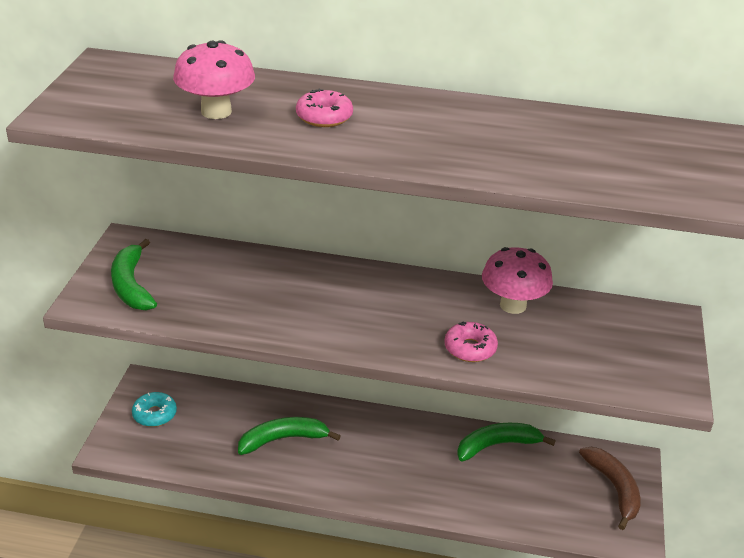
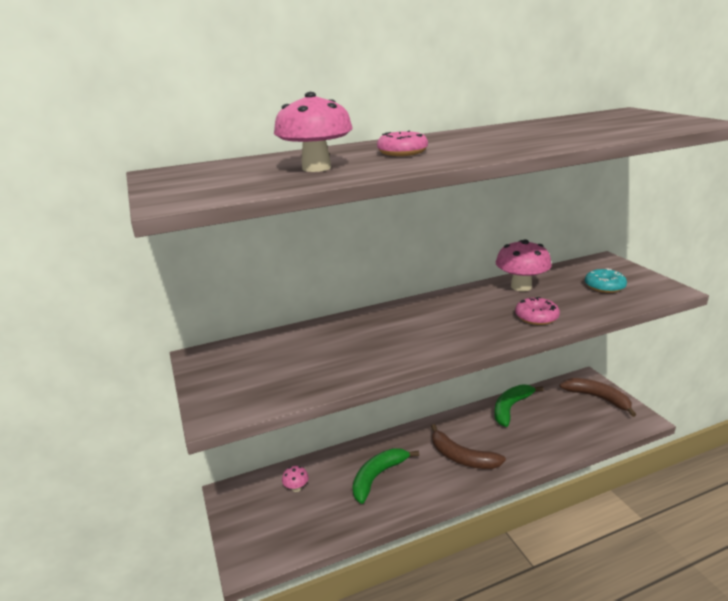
camera: 30 degrees left, 10 degrees down
green banana [111,239,157,311] -> none
turquoise donut [132,392,177,427] -> turquoise donut moved to [585,268,627,293]
none -> pink mushroom [282,466,309,492]
none -> brown banana [431,424,506,469]

